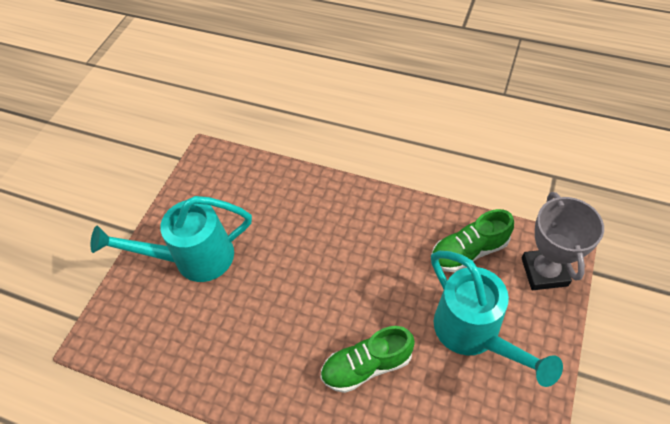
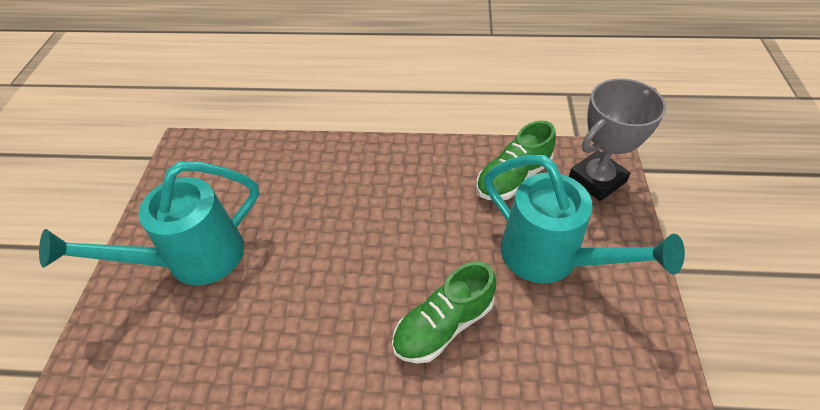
camera: 20 degrees left, 5 degrees down
grey trophy [522,192,604,290] -> grey trophy turned 75 degrees clockwise [569,78,666,201]

